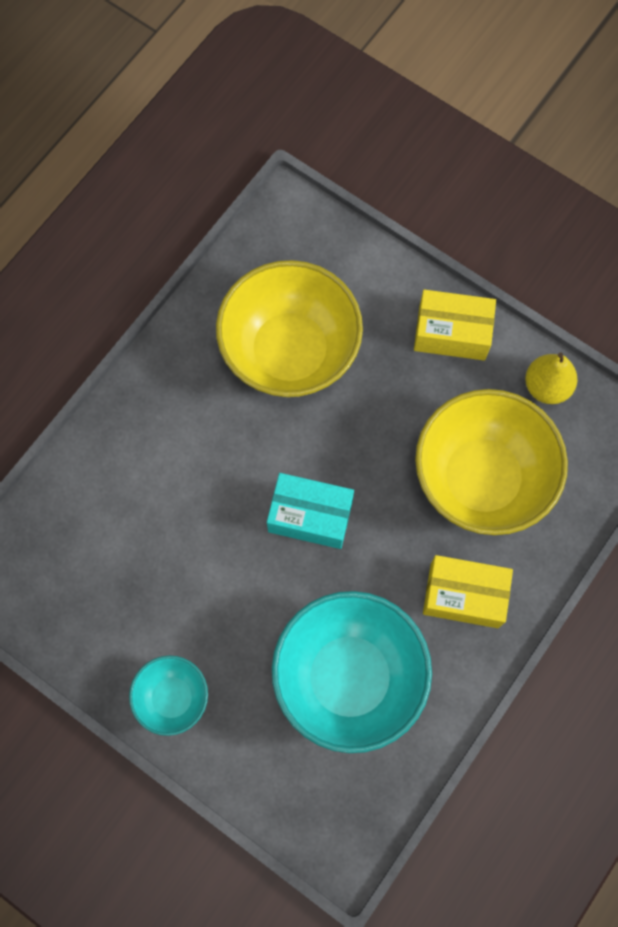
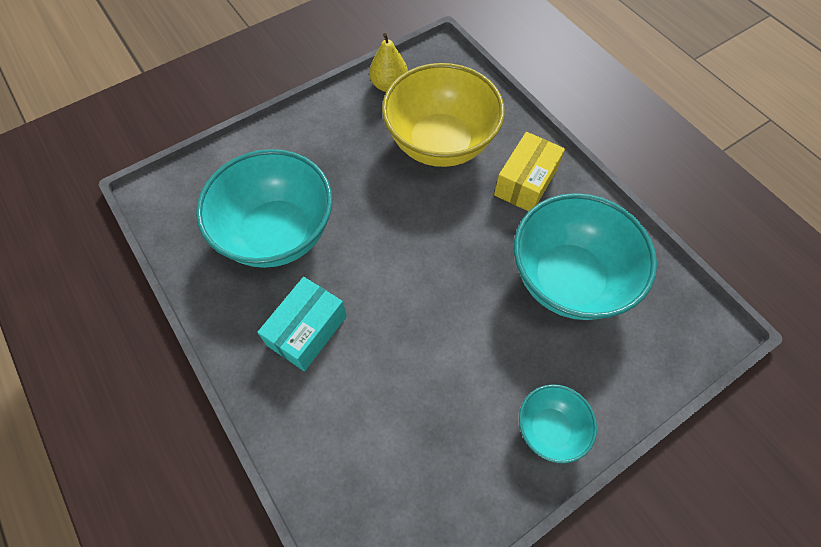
camera: 70 degrees left, 10 degrees down
yellow bowl [216,260,363,397] -> turquoise bowl [196,149,333,268]
turquoise box [267,473,354,549] -> turquoise box moved to [257,277,347,371]
yellow box [414,289,496,361] -> none

